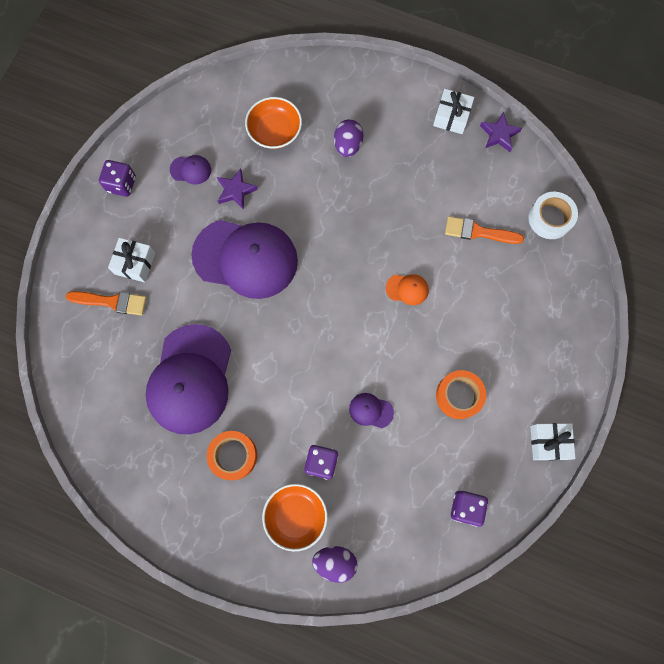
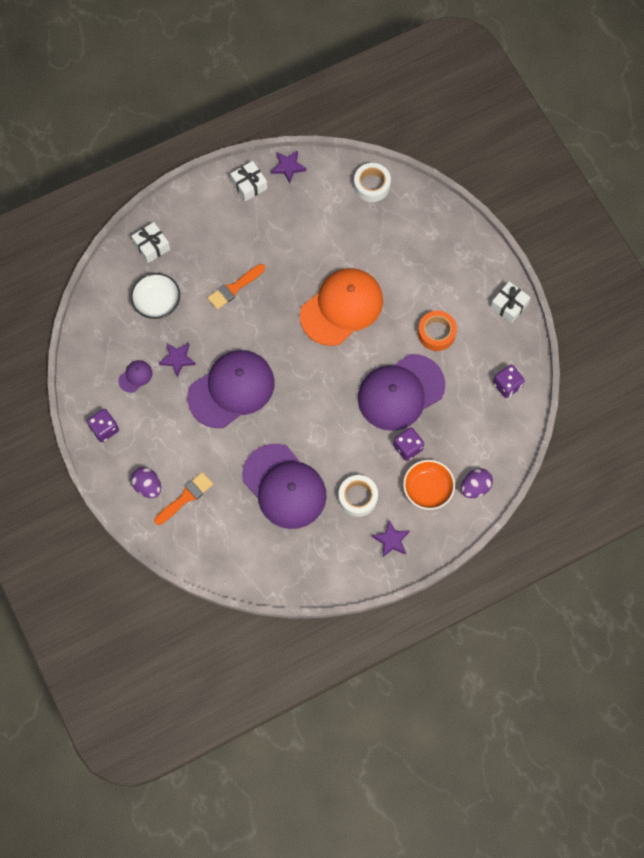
camera: 50 degrees left, 5 degrees down
white gift [108,238,155,282] -> white gift moved to [131,222,170,263]
orange tape [207,431,257,480] -> white tape [338,475,378,517]
orange bowl [245,97,302,149] -> white bowl [131,273,180,319]
purple egg [334,119,364,157] -> purple egg moved to [131,467,161,498]
purple cap [349,393,394,428] -> purple cap [358,354,445,431], size x2.49
orange cap [386,274,429,305] -> orange cap [300,268,383,346], size x2.49
orange brush [445,216,524,244] -> orange brush moved to [208,264,265,310]
none -> purple star [372,520,410,558]

